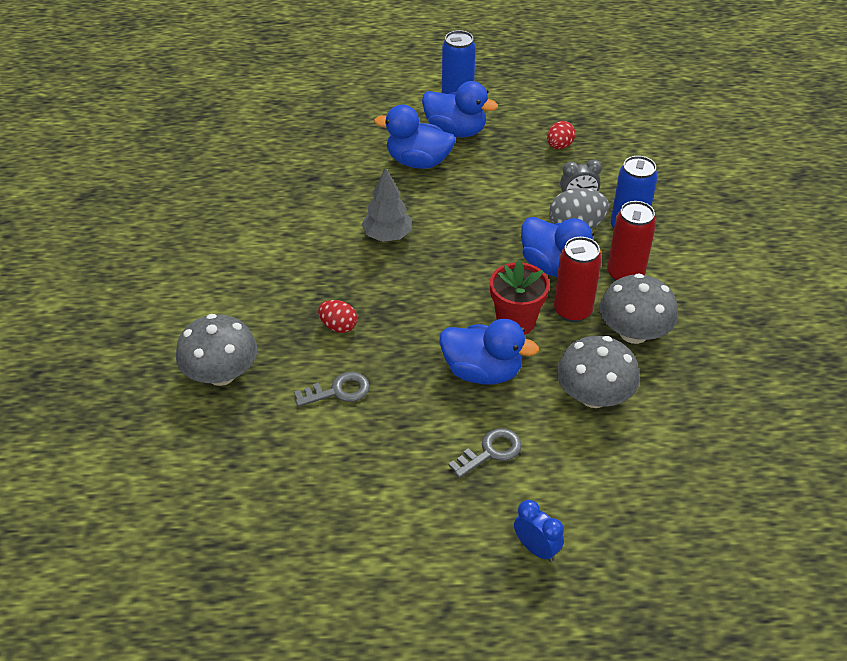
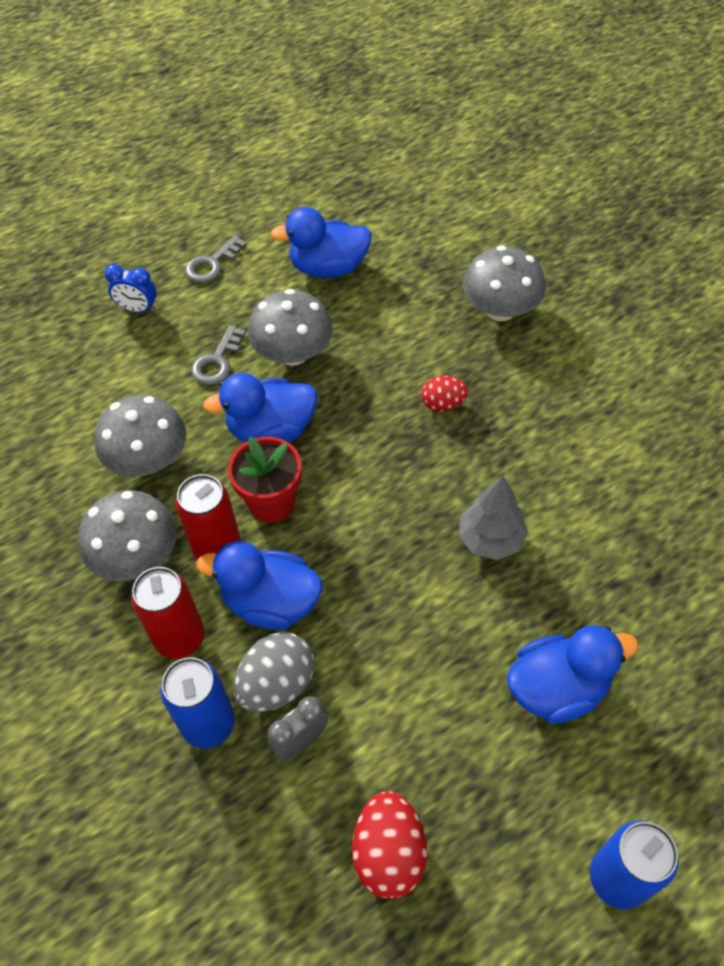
camera: 150 degrees right, 10 degrees up
grey key [294,372,370,407] -> grey key moved to [185,235,247,283]
blue duck [422,81,498,138] -> blue duck moved to [271,207,372,278]
red egg [547,121,575,149] -> red egg [352,791,427,899], size x1.59
none -> grey mushroom [248,289,333,366]

